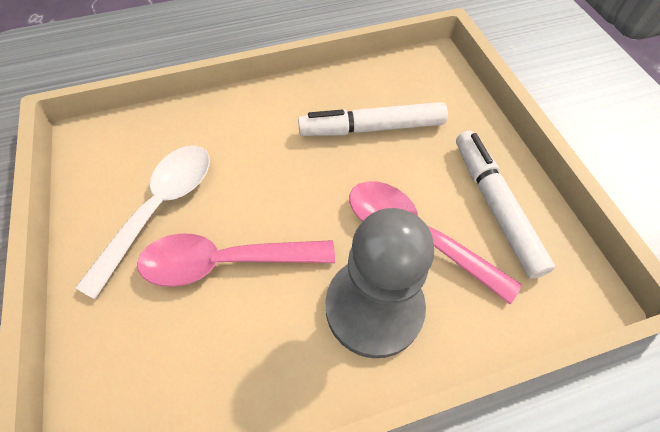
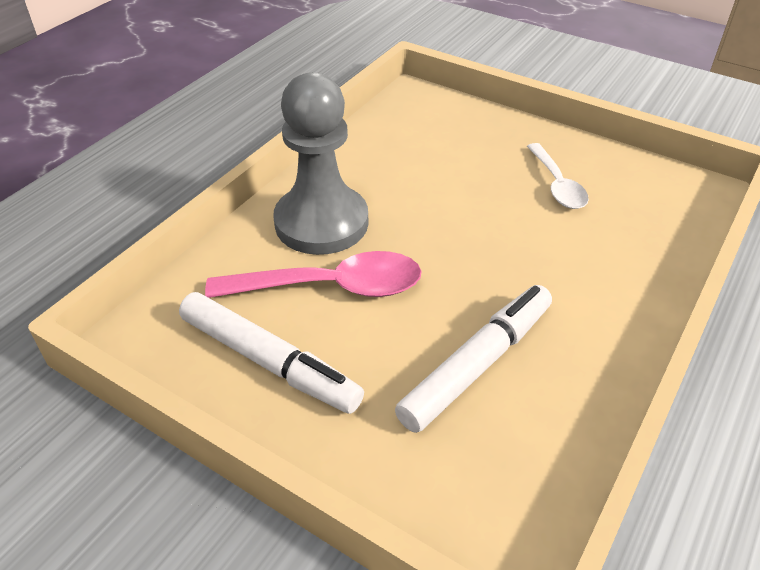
camera: 140 degrees right, 15 degrees down
white spoon [75,145,210,299] -> white spoon [527,143,589,209], size x0.63
pink spoon [137,233,335,287] -> none

